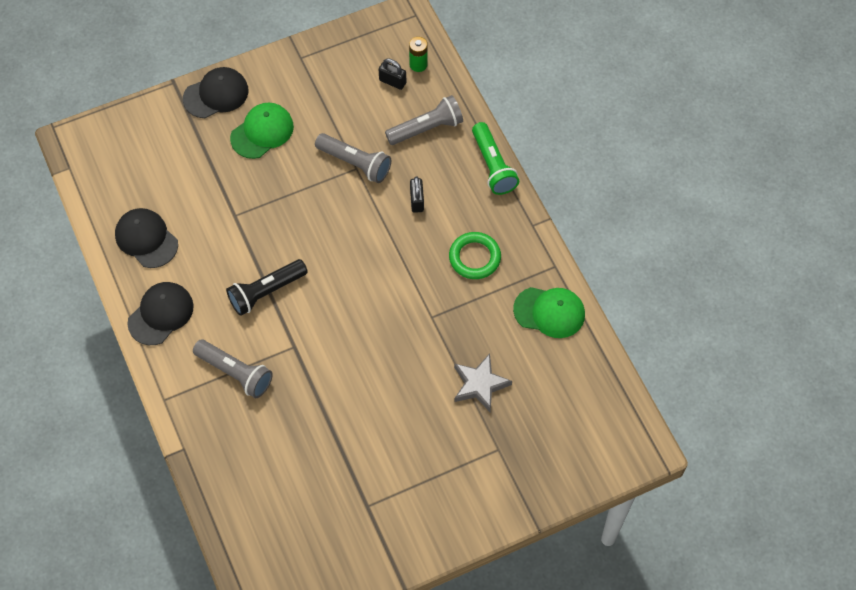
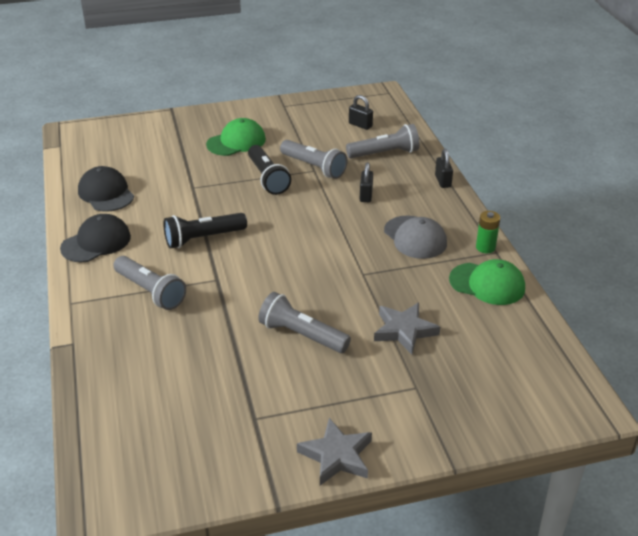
camera: 10 degrees right, 25 degrees down
black cap [183,67,249,118] -> none
green battery [409,37,428,72] -> green battery moved to [476,211,500,253]
green ring [449,232,501,279] -> grey cap [384,216,447,259]
green flashlight [472,122,519,195] -> black padlock [435,149,453,188]
none -> black flashlight [248,145,291,195]
none -> grey flashlight [258,292,351,353]
none -> grey star [297,418,372,485]

